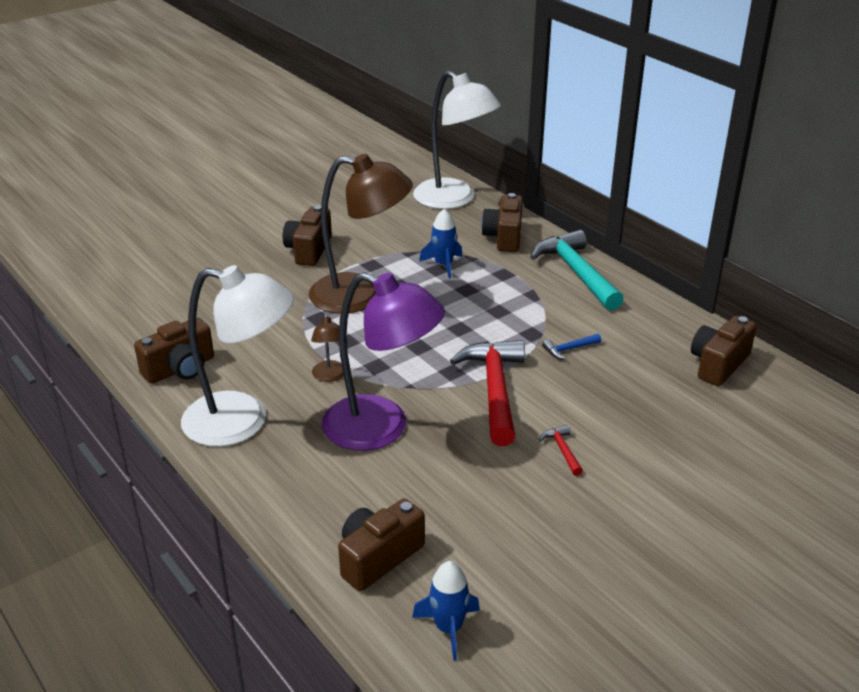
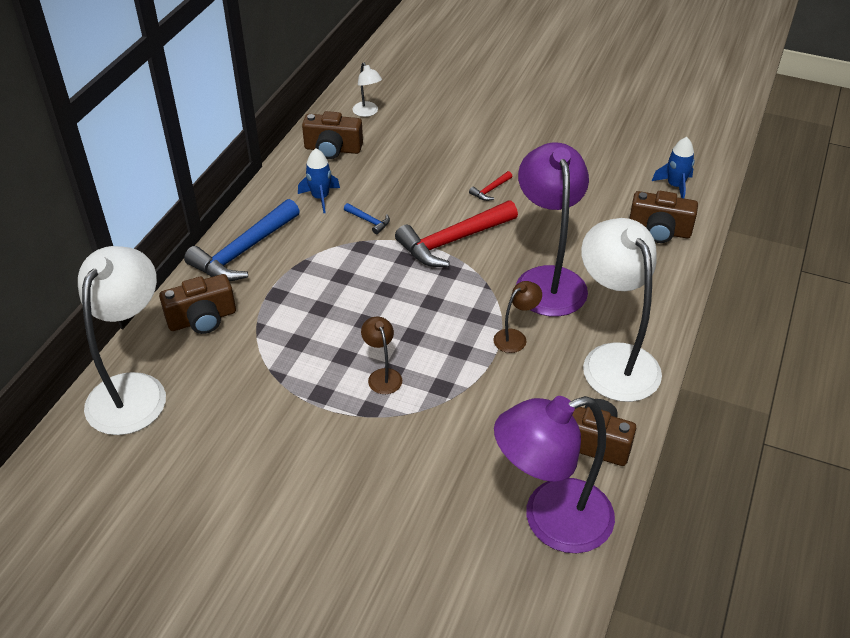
camera: 120 degrees left, 10 degrees up
brown camera [283,205,332,266] -> none
brown lamp [308,154,413,314] -> brown lamp [361,317,402,394], size x0.44
blue rocket [419,209,463,279] -> blue rocket moved to [298,149,340,213]
turquoise hammer [530,230,624,310] -> blue hammer [184,199,300,281]
none -> white lamp [352,62,382,117]
none -> purple lamp [494,396,615,553]

